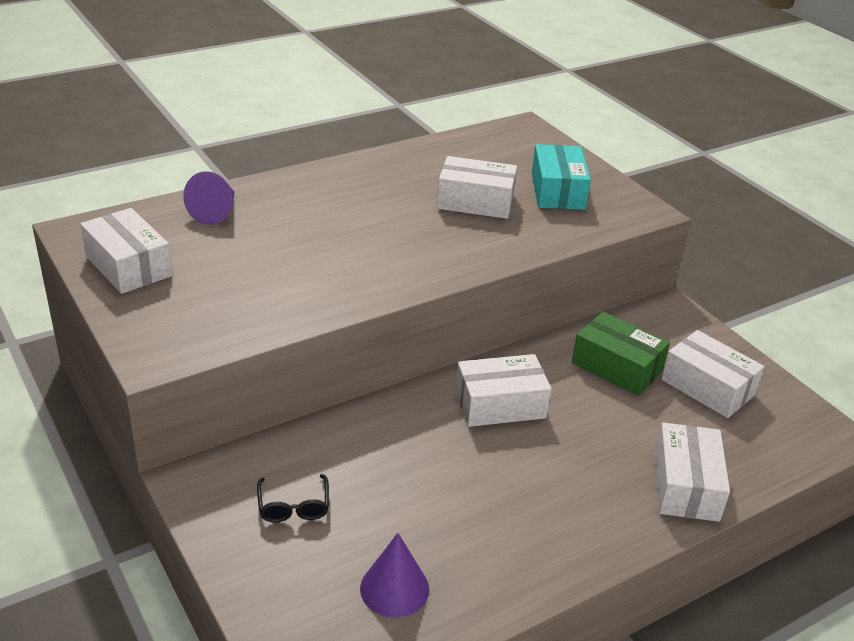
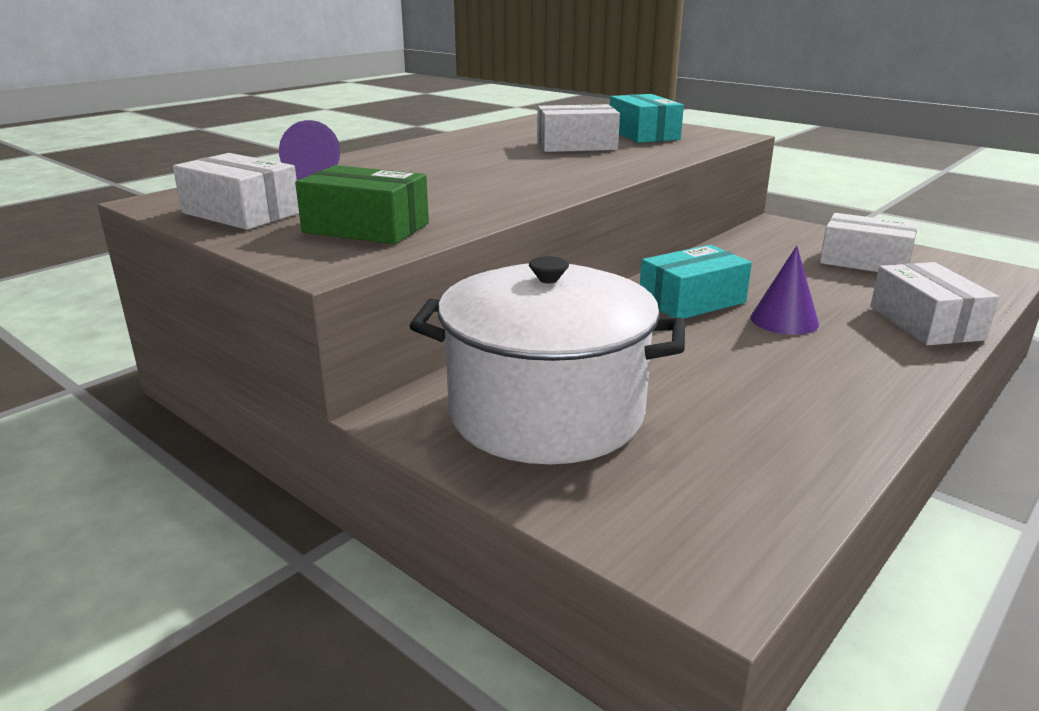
camera: 15 degrees left, 10 degrees down
black glasses [257,474,329,522] -> white pot [410,256,685,464]
purple cone [360,533,429,618] -> purple cone moved to [751,246,819,335]
white box [455,354,552,427] -> turquoise box [640,245,752,319]
green box [572,312,670,396] -> green box moved to [295,165,429,244]

